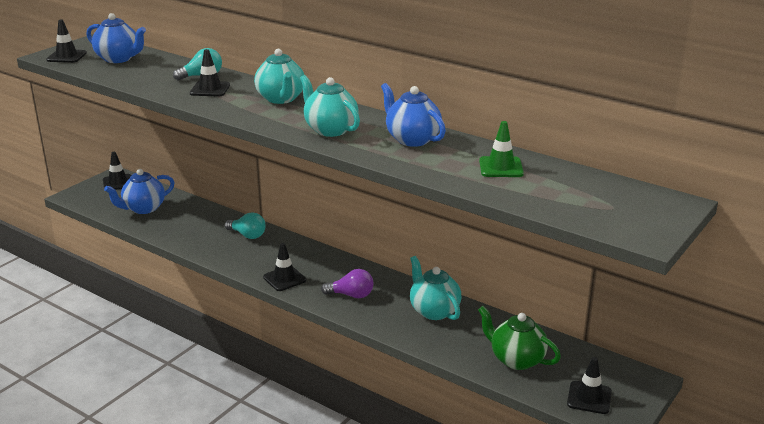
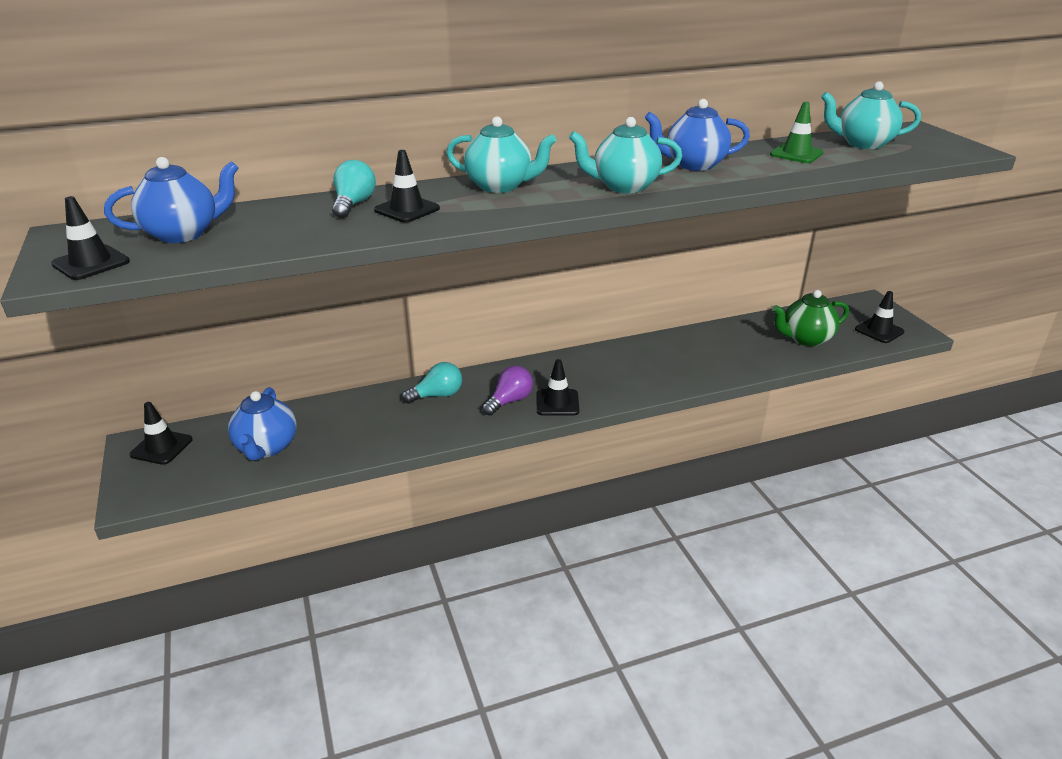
camera: 55 degrees left, 5 degrees up
purple light bulb [321,269,374,298] -> purple light bulb moved to [482,366,533,416]
turquoise teapot [410,256,461,320] -> turquoise teapot moved to [821,81,921,149]

